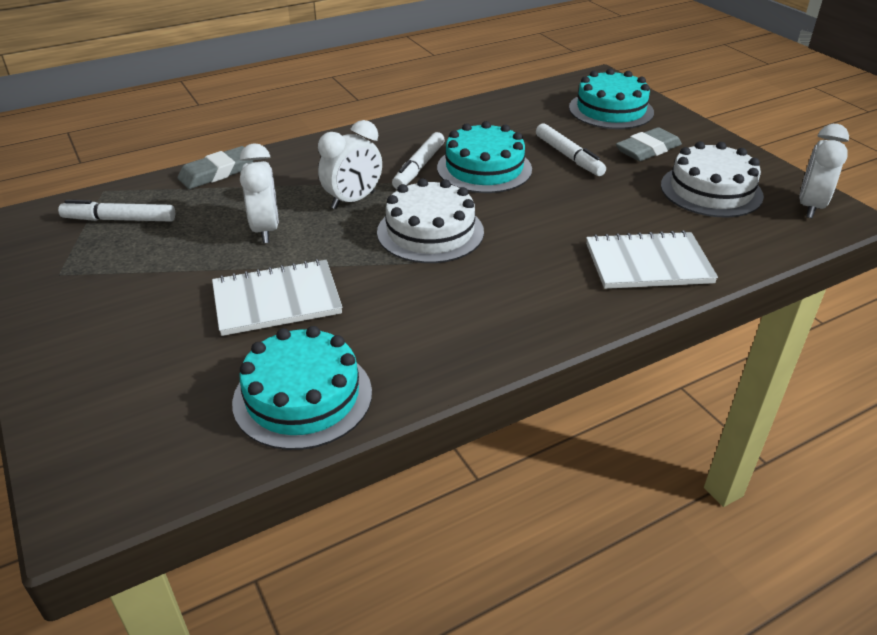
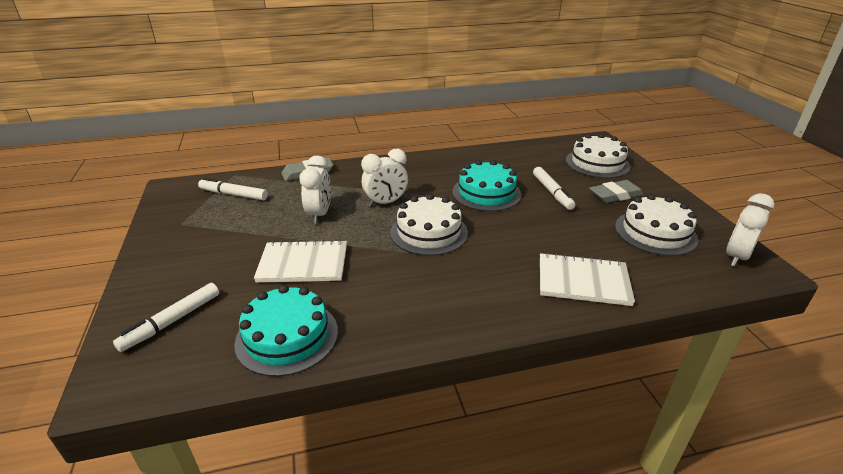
camera: 15 degrees right, 5 degrees down
white marker [392,132,445,189] -> white marker moved to [113,283,219,352]
turquoise cake [569,68,654,129] -> white cake [566,134,630,178]

